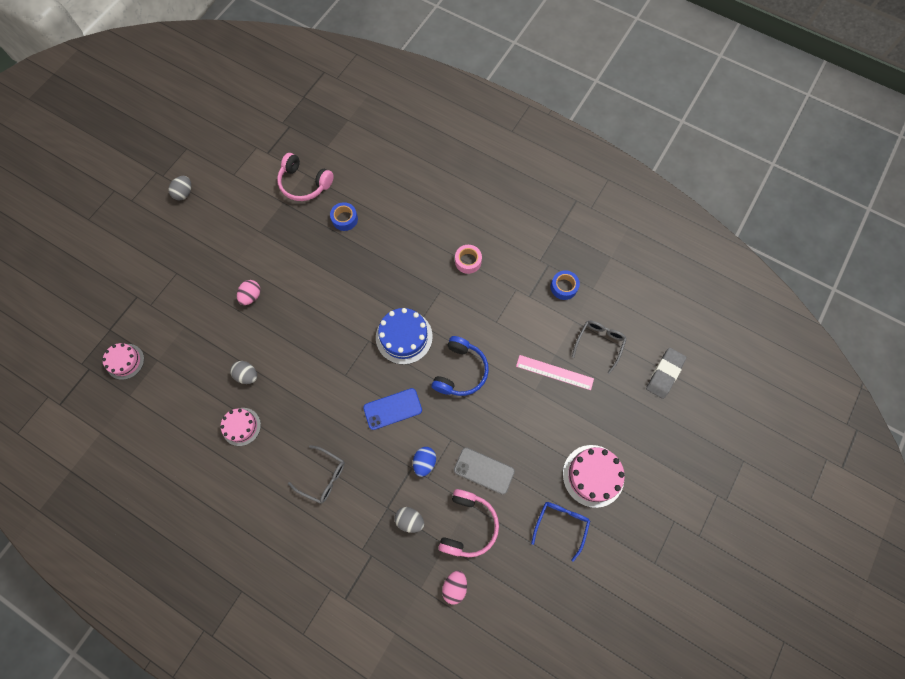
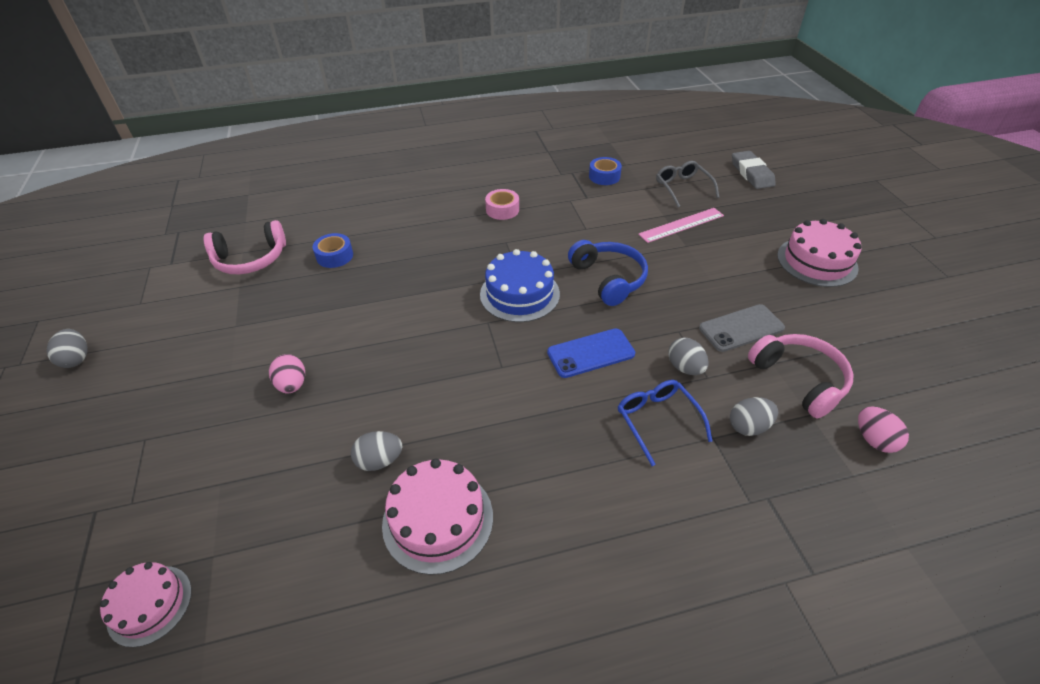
camera: 45 degrees left, 25 degrees down
pink cake [221,408,261,446] -> pink cake [382,458,493,575], size x1.55
grey glasses [288,445,345,503] -> none
blue phone [363,388,422,430] -> blue phone turned 45 degrees clockwise [547,328,635,378]
blue egg [413,447,436,477] -> grey egg [668,338,709,375]
blue glasses [531,502,590,562] -> blue glasses moved to [618,380,712,466]

